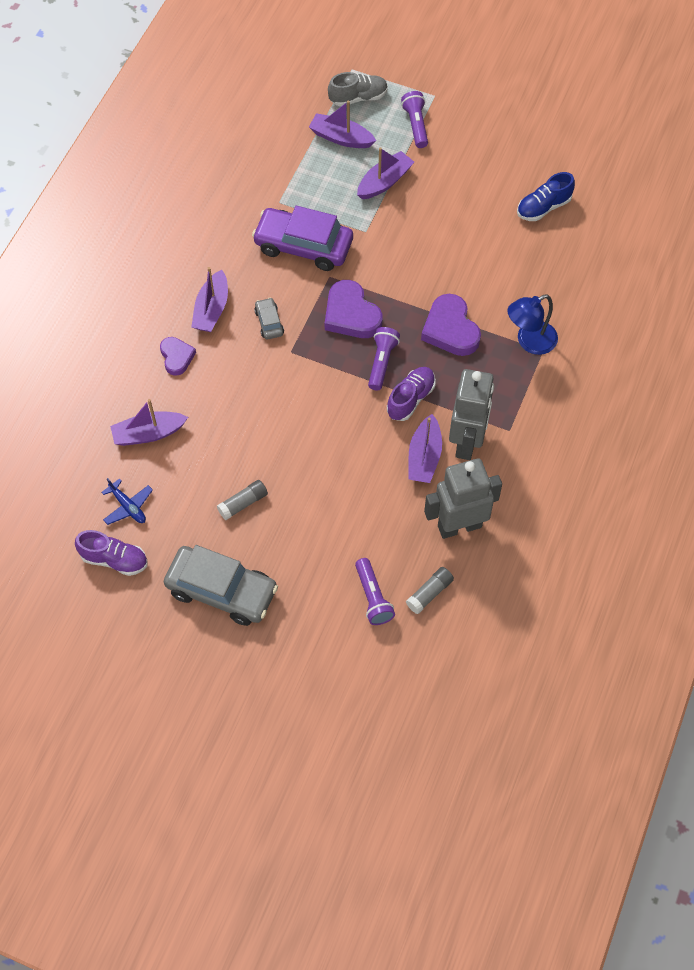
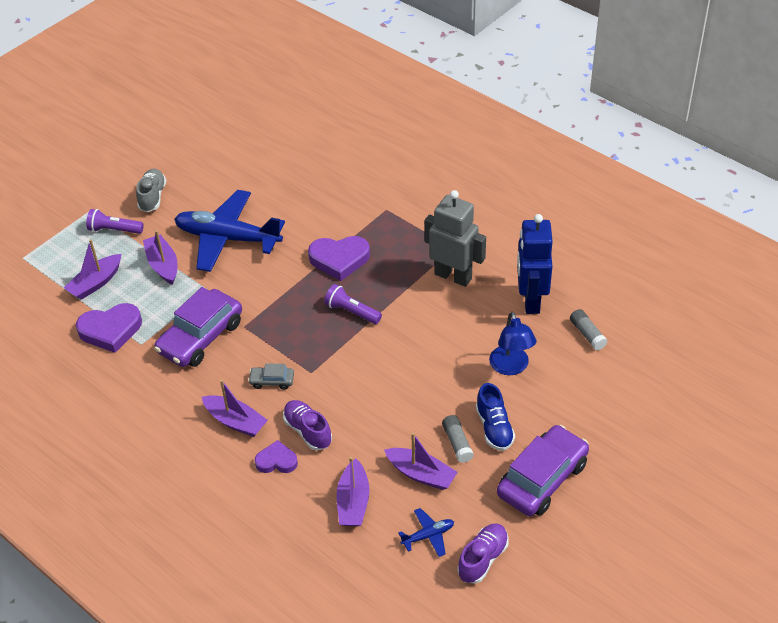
camera: 70 degrees left, 15 degrees down
grey car [164,545,278,626] -> purple car [497,425,589,516]
purple heart [325,280,382,338] -> purple heart moved to [76,303,142,353]
grey shoe [328,72,388,106] -> grey shoe moved to [136,169,166,212]
purple flashlight [355,558,395,625] -> none
purple shoe [387,367,436,421] -> purple shoe moved to [283,400,332,450]
purple boat [408,414,442,483] -> purple boat moved to [384,432,458,490]
grey robot [424,458,502,539] -> blue robot [517,214,553,314]
blue lamp [507,294,558,355] -> blue lamp moved to [489,311,537,375]
blue shoe [517,172,575,221] -> blue shoe moved to [476,383,515,451]
none -> blue plane [174,190,285,272]

